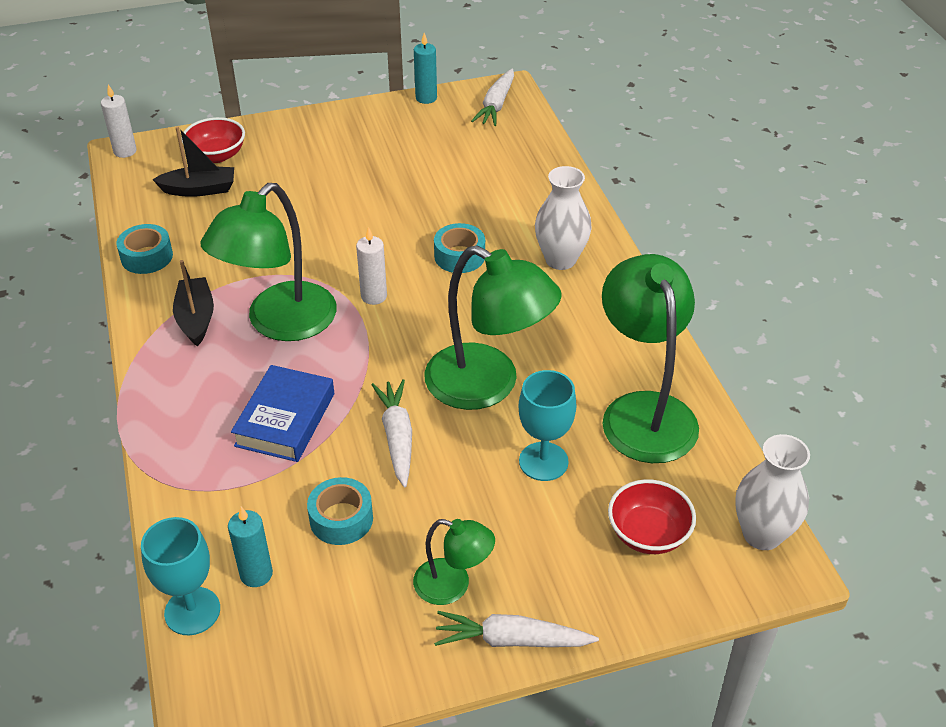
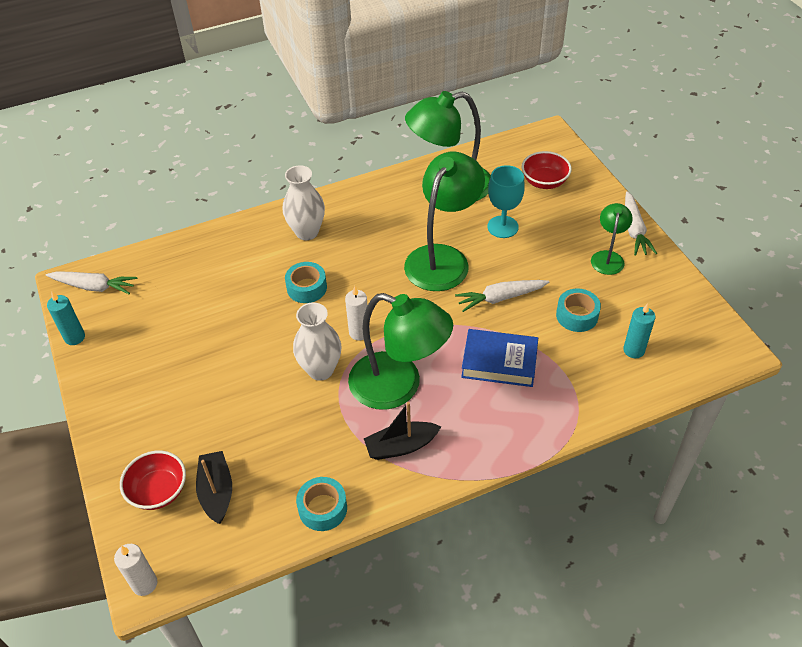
camera: 95 degrees left, 5 degrees up
turquoise goblet [141,517,220,635] -> none
white vase [735,434,810,550] -> white vase moved to [293,302,341,381]

